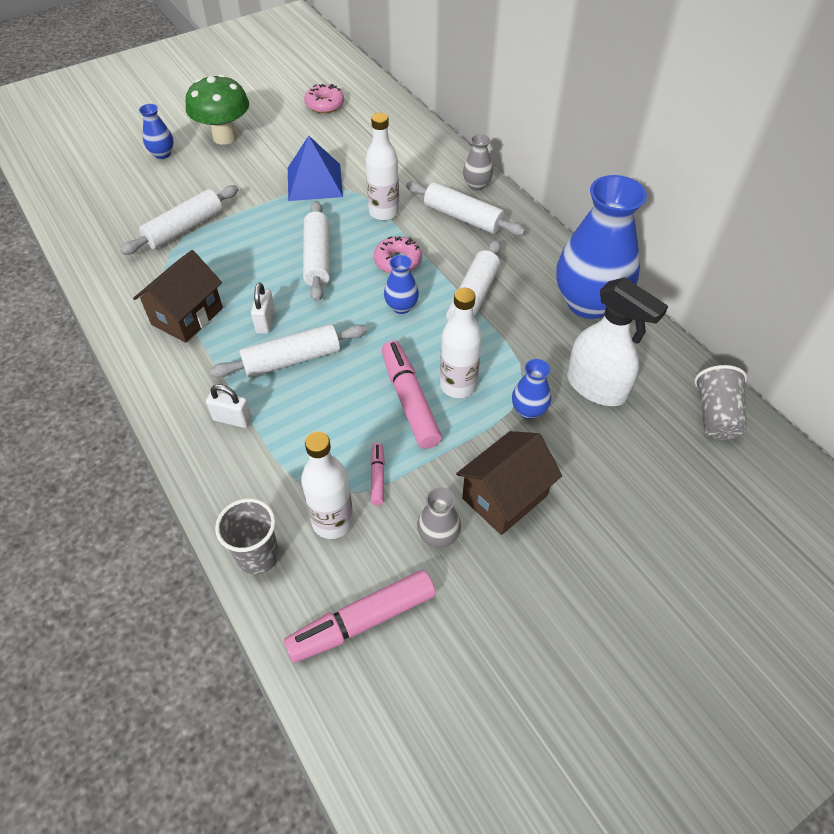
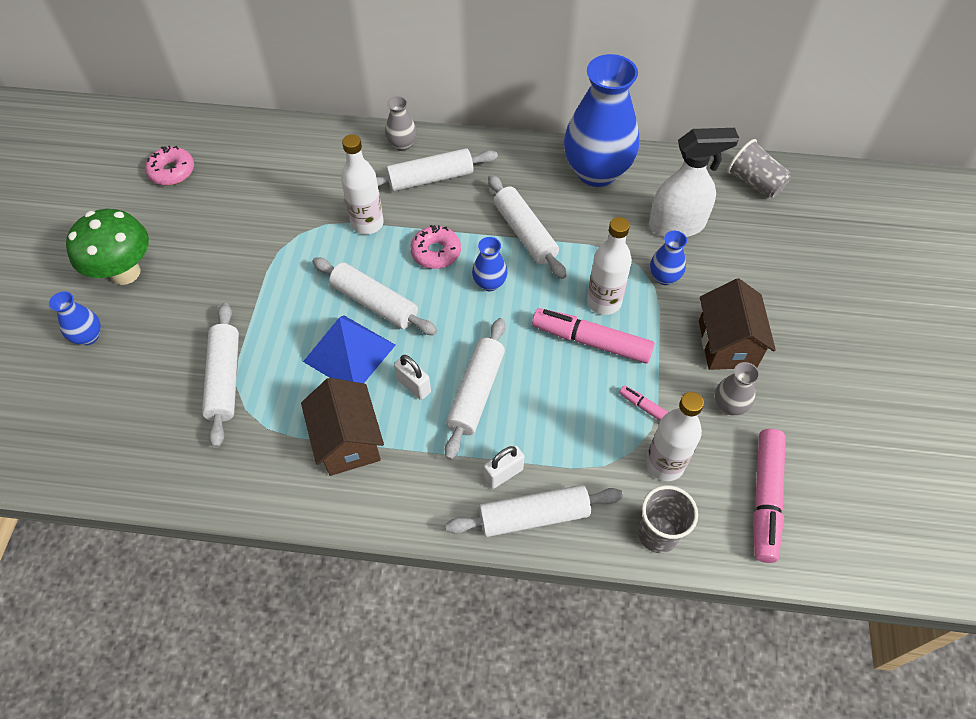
camera: 50 degrees left, 5 degrees up
blue pyramid [288,136,343,201] -> blue pyramid moved to [303,316,395,383]
none -> white rolling pin [445,485,623,537]

